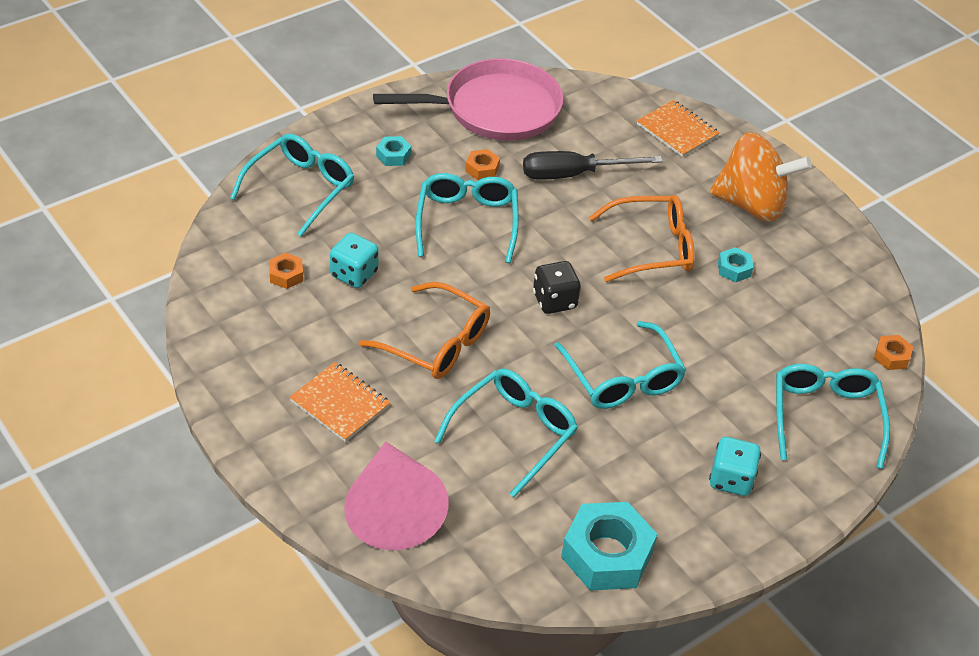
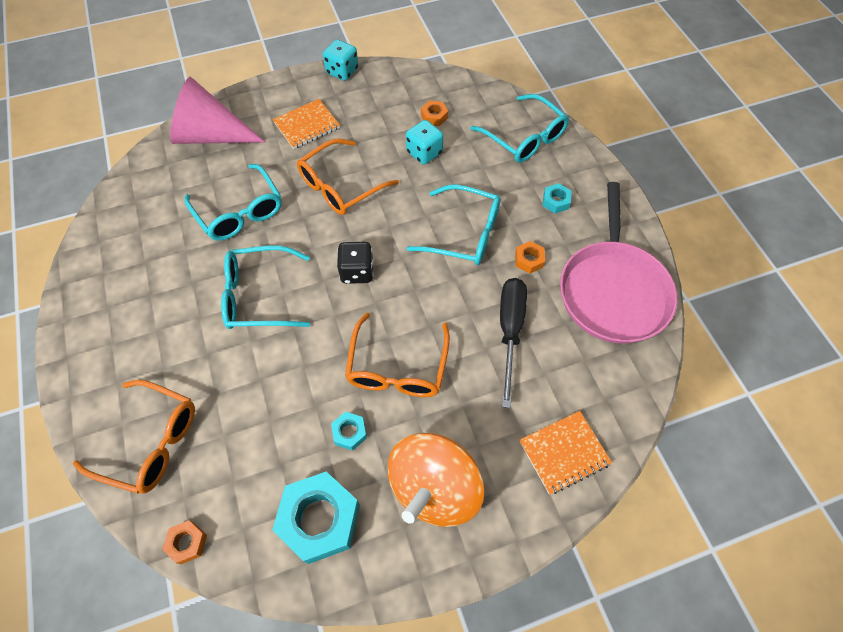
camera: 110 degrees right, 15 degrees up
turquoise nut [561,502,657,591] -> turquoise nut moved to [272,472,360,564]
turquoise dice [709,437,761,496] -> turquoise dice moved to [323,40,358,81]
turquoise glasses [776,364,890,469] -> orange glasses [73,380,195,494]

